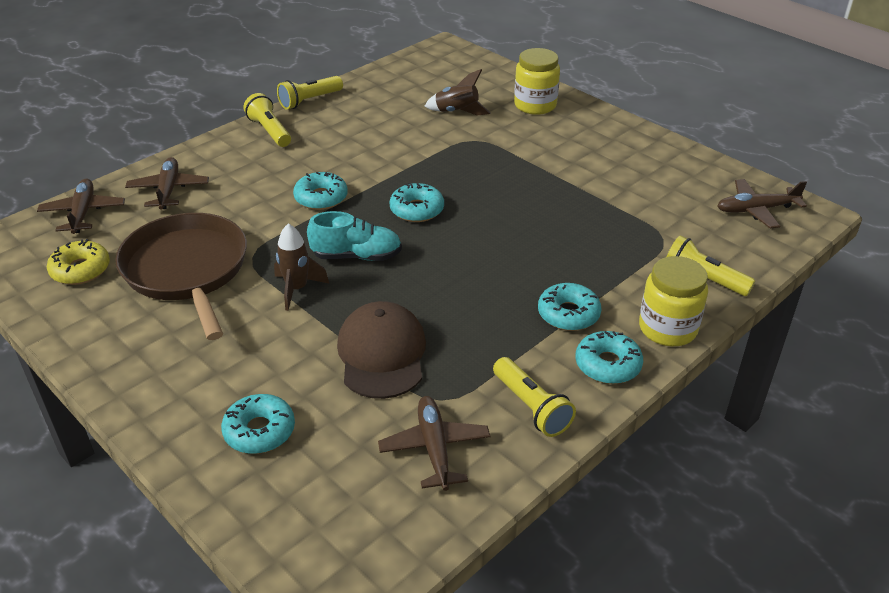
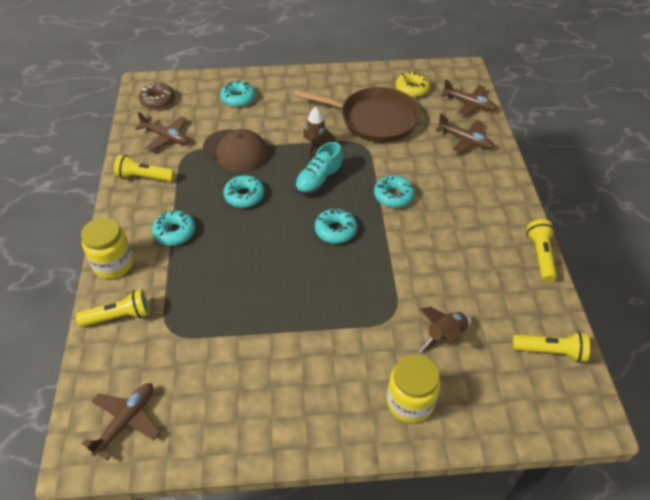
camera: 130 degrees right, 10 degrees up
yellow flashlight [244,93,291,147] -> yellow flashlight moved to [512,331,590,362]
turquoise donut [575,331,643,384] -> turquoise donut moved to [223,175,264,208]
none -> brown donut [139,83,175,109]

